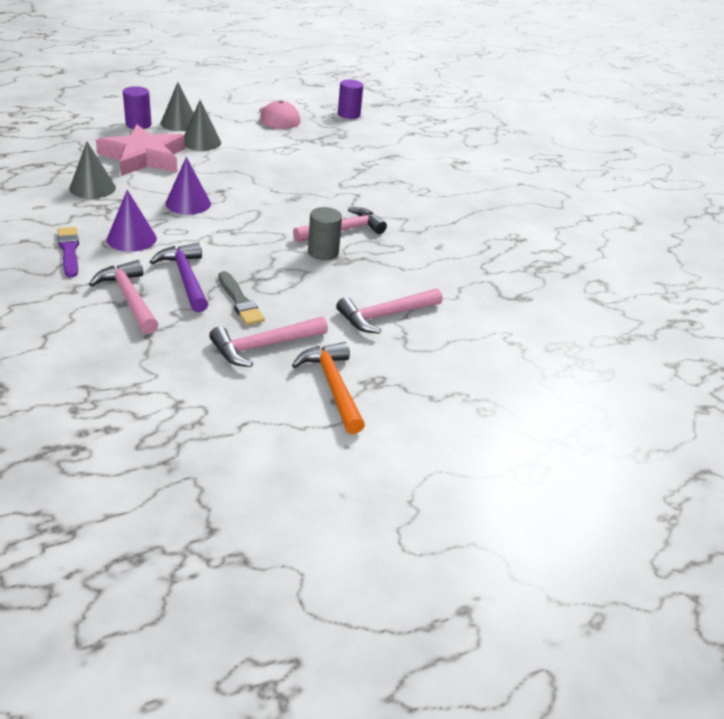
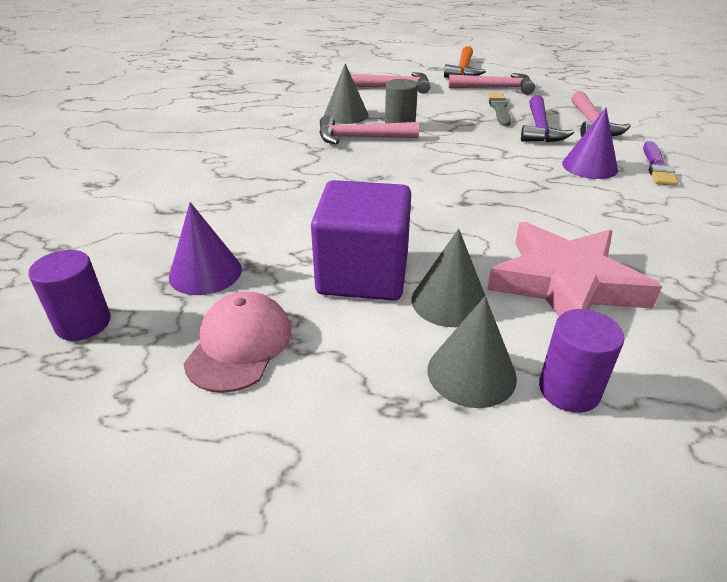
camera: 145 degrees left, 0 degrees up
grey cone [70,141,116,199] -> grey cone moved to [324,63,369,124]
purple cone [166,157,211,215] -> purple cone moved to [169,202,242,295]
none -> purple cube [311,180,411,301]

